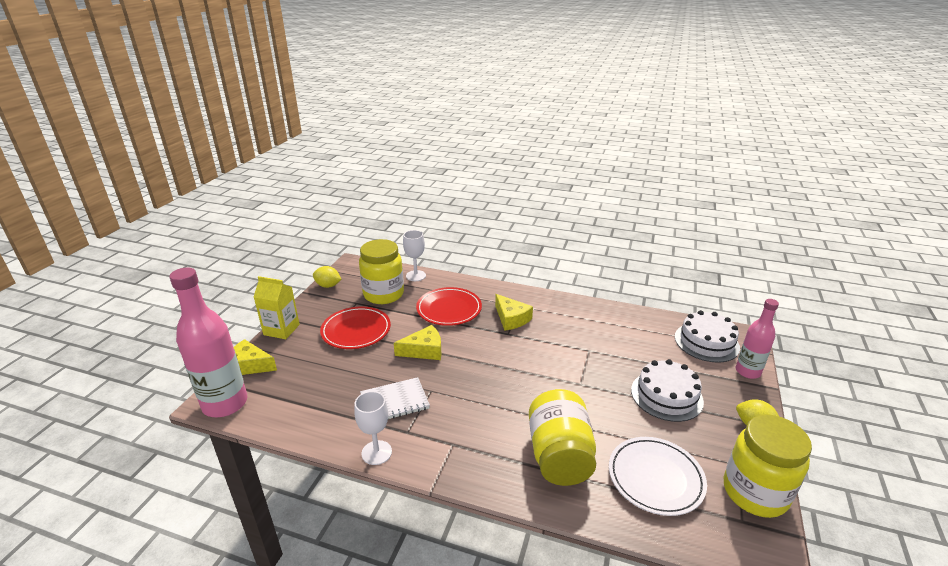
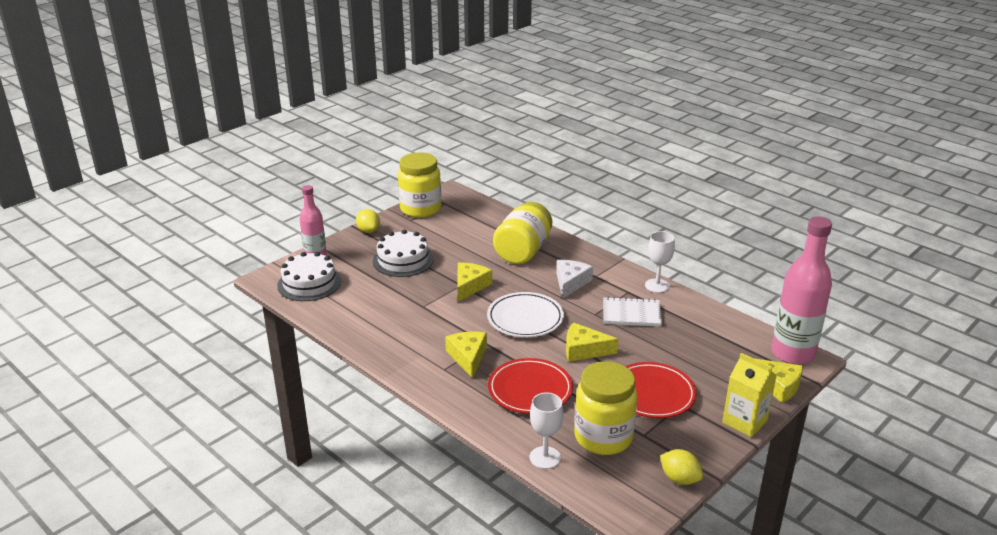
camera: 155 degrees left, 0 degrees up
white plate [609,437,707,516] -> white plate moved to [487,292,564,337]
none -> yellow cheese [458,262,492,302]
none -> white cheese [557,260,593,299]

